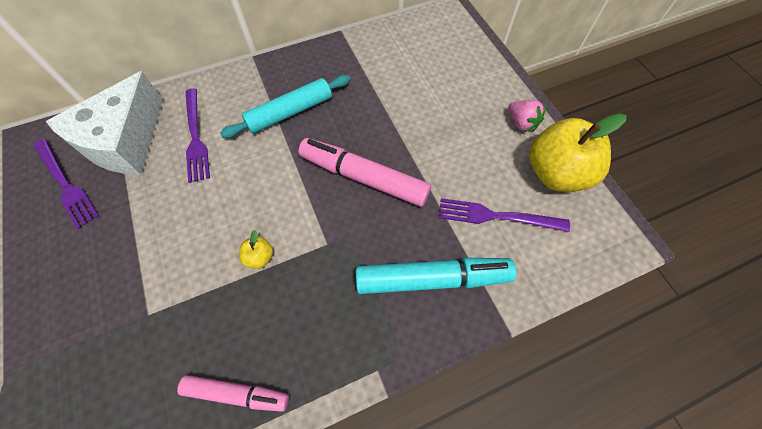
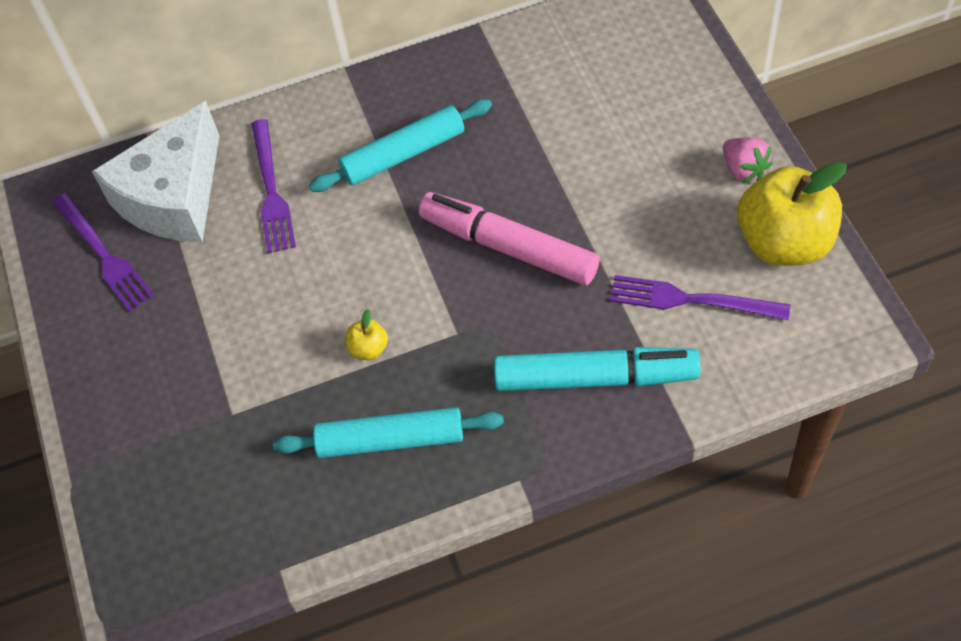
camera: 10 degrees right, 5 degrees down
pink marker [177,375,289,412] -> none
none -> turquoise rolling pin [273,407,504,458]

